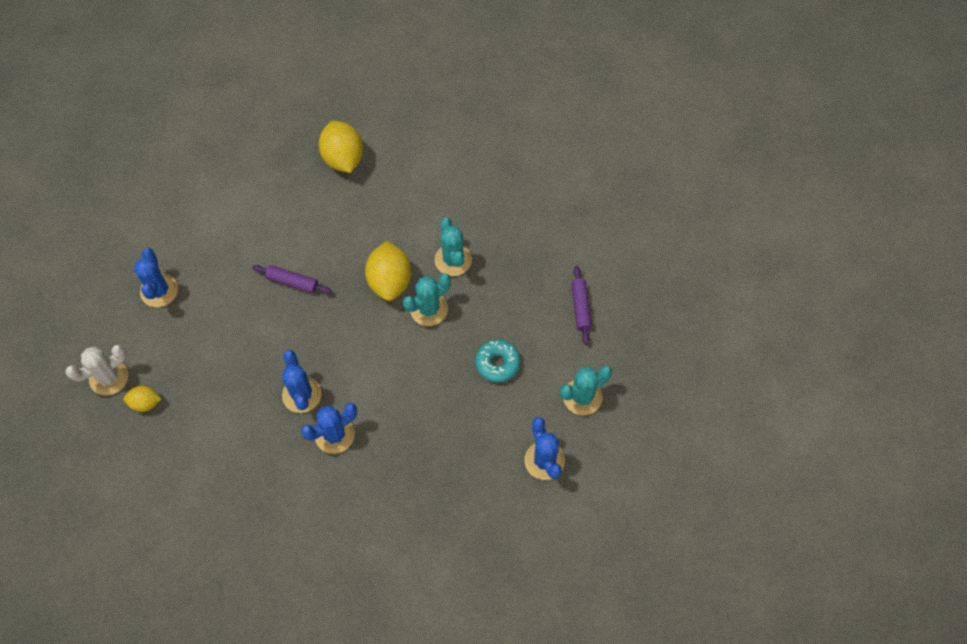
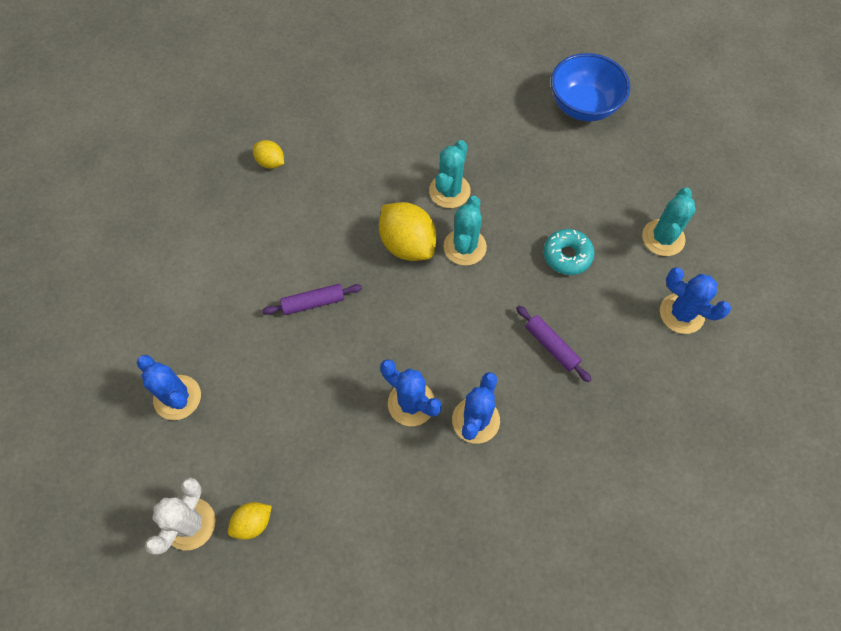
camera: 35 degrees left, 0 degrees up
yellow lemon [319,121,363,173] -> yellow lemon [253,140,284,169], size x0.54
turquoise cactus [435,218,472,276] -> turquoise cactus turned 75 degrees clockwise [429,140,471,208]
purple rolling pin [571,266,592,345] -> purple rolling pin moved to [516,306,592,382]
none -> blue bowl [551,53,630,121]

